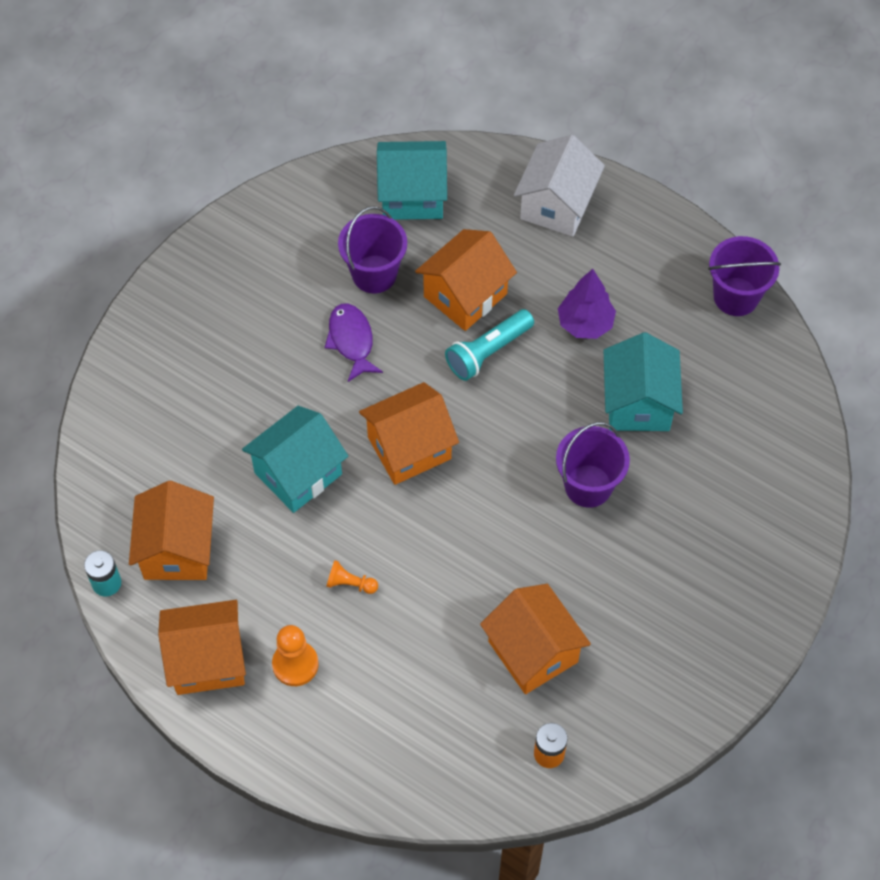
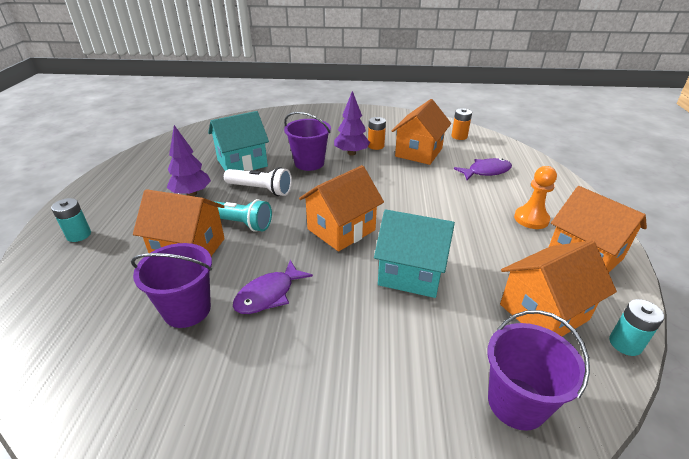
camera: 120 degrees left, 25 degrees down
orange pawn [326,560,378,594] -> none
orange house [359,382,459,485] -> orange house turned 75 degrees counterclockwise [299,165,384,251]
turquoise house [377,141,447,220] -> none
white house [514,135,605,237] -> turquoise battery [51,198,91,242]
purple bucket [708,236,781,316] -> purple bucket moved to [487,310,590,431]
none -> white flashlight [224,167,292,196]
none -> purple tree [334,91,370,155]
none -> orange battery [368,117,386,150]
none -> purple fish [454,158,512,180]

